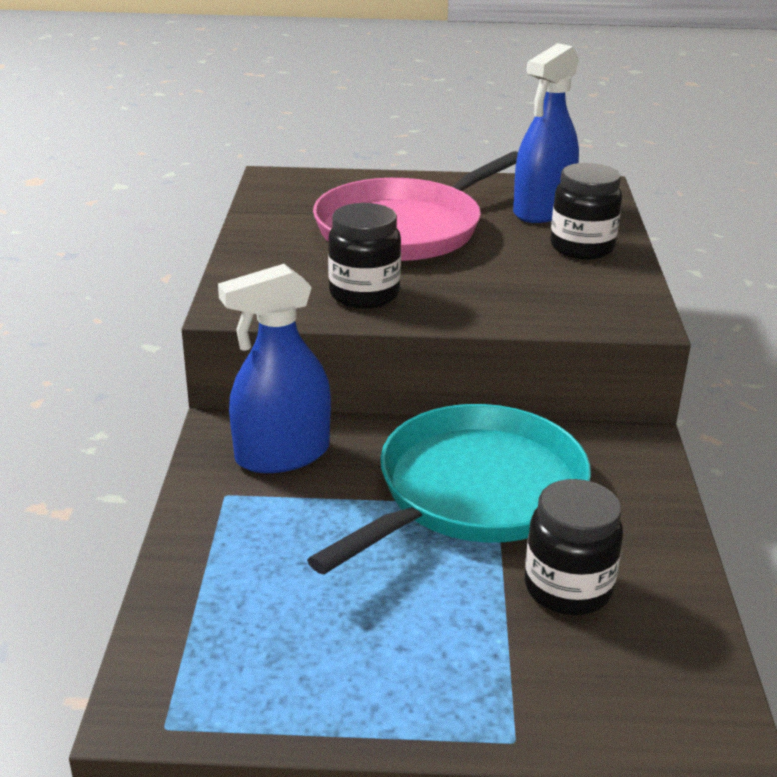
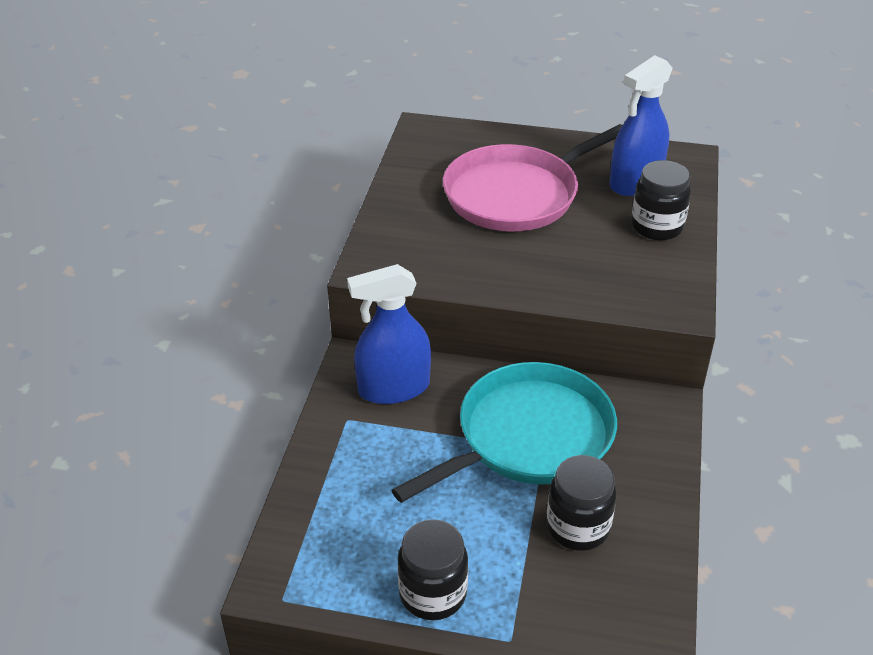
camera: 10 degrees right, 10 degrees up
black jar [328,203,401,309] -> black jar moved to [398,519,468,620]

